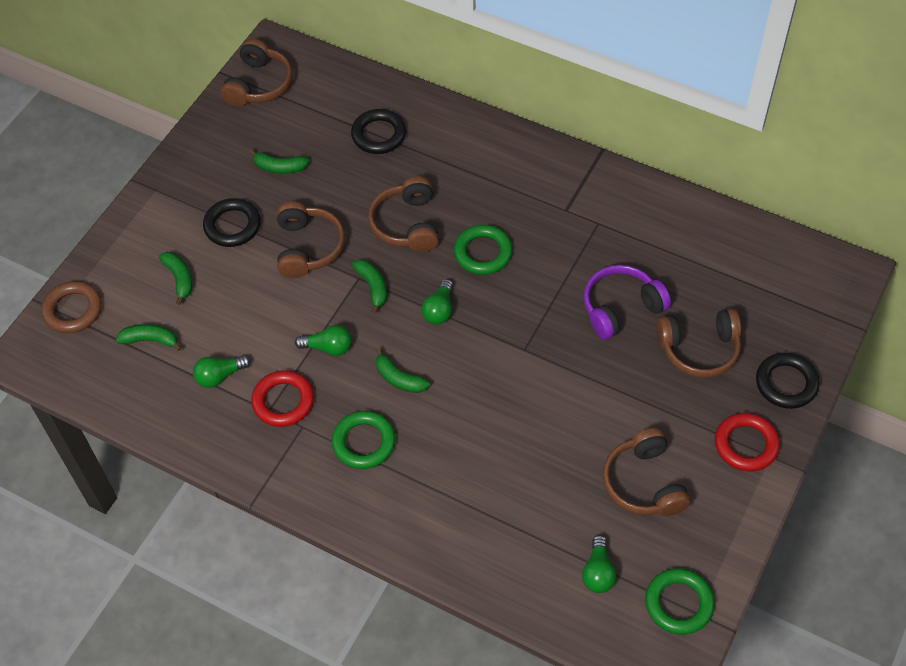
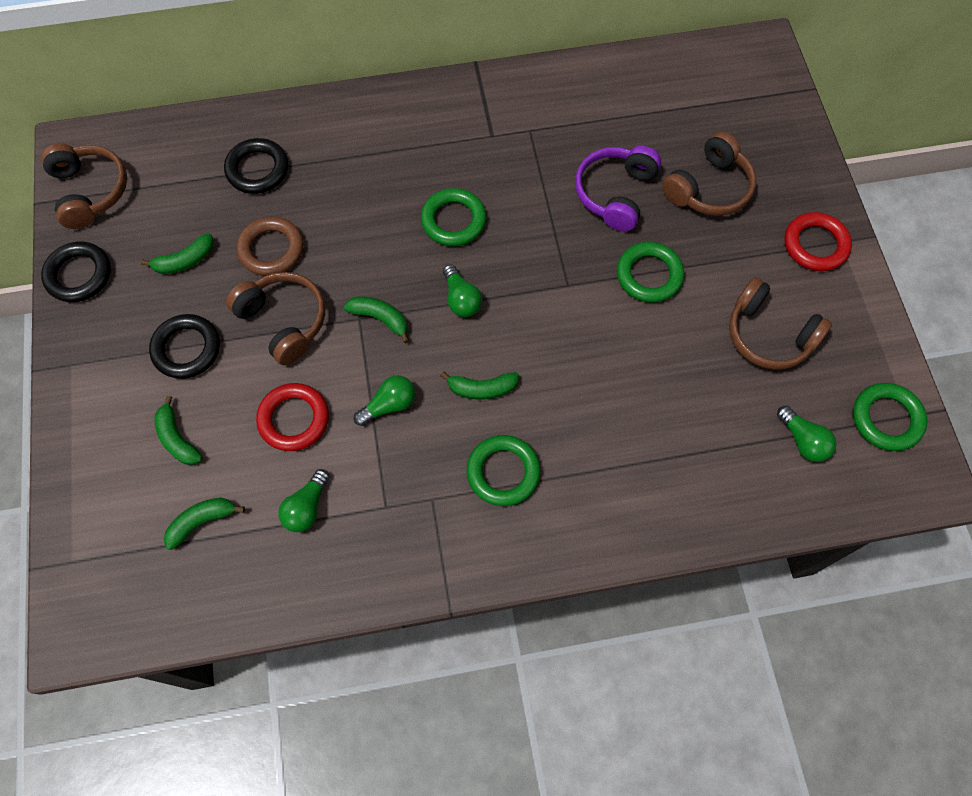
camera: 40 degrees left, 10 degrees up
brown ring [41,281,102,333] -> brown ring moved to [236,217,303,276]
green banana [159,252,192,305] -> green banana turned 150 degrees counterclockwise [154,396,202,465]
red ring [251,370,314,427] -> red ring moved to [256,383,329,451]
brown headphones [368,176,439,252] -> none
black ring [756,352,820,409] -> black ring moved to [41,242,111,302]
none -> green ring [617,242,684,303]

